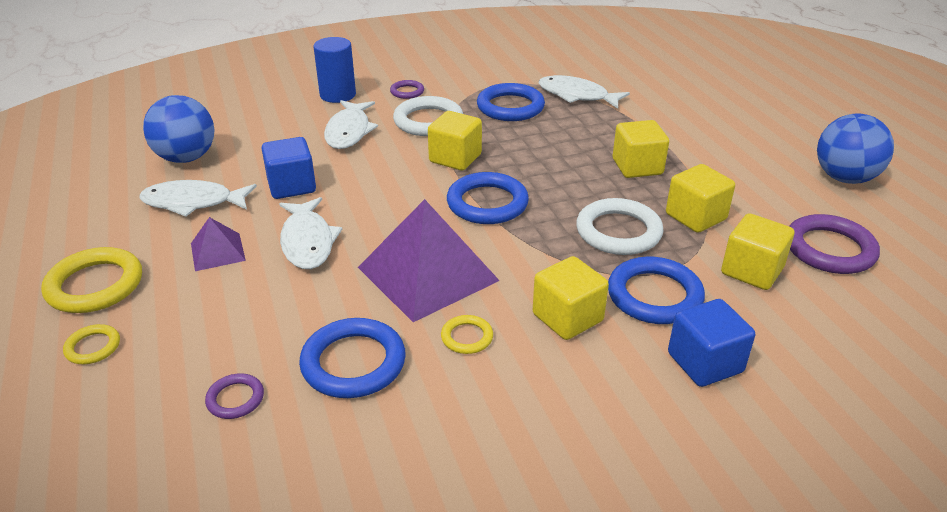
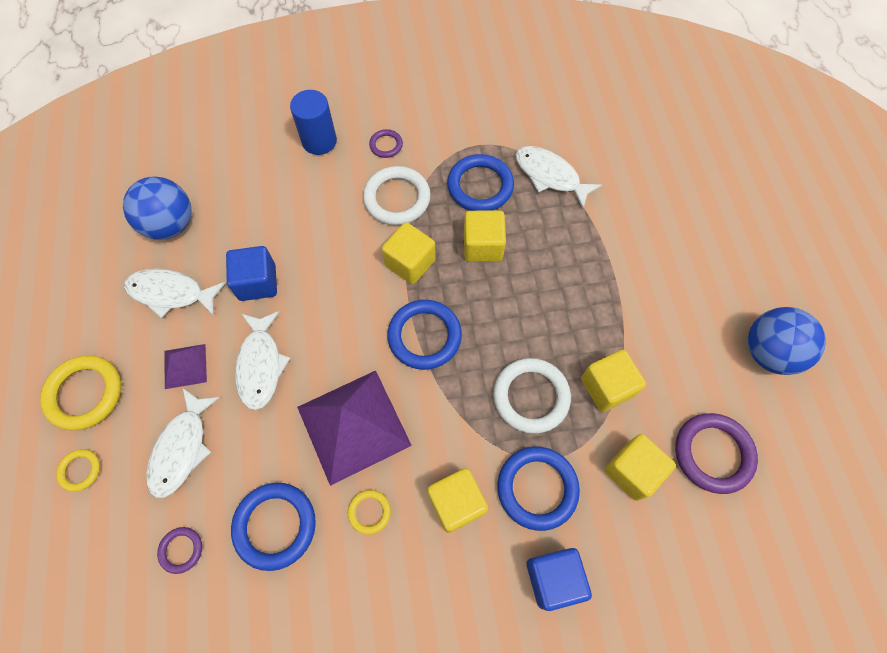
camera: 10 degrees right, 30 degrees up
white fish [324,100,378,149] -> white fish moved to [146,388,220,498]
yellow cube [613,120,669,178] -> yellow cube moved to [464,210,506,262]

